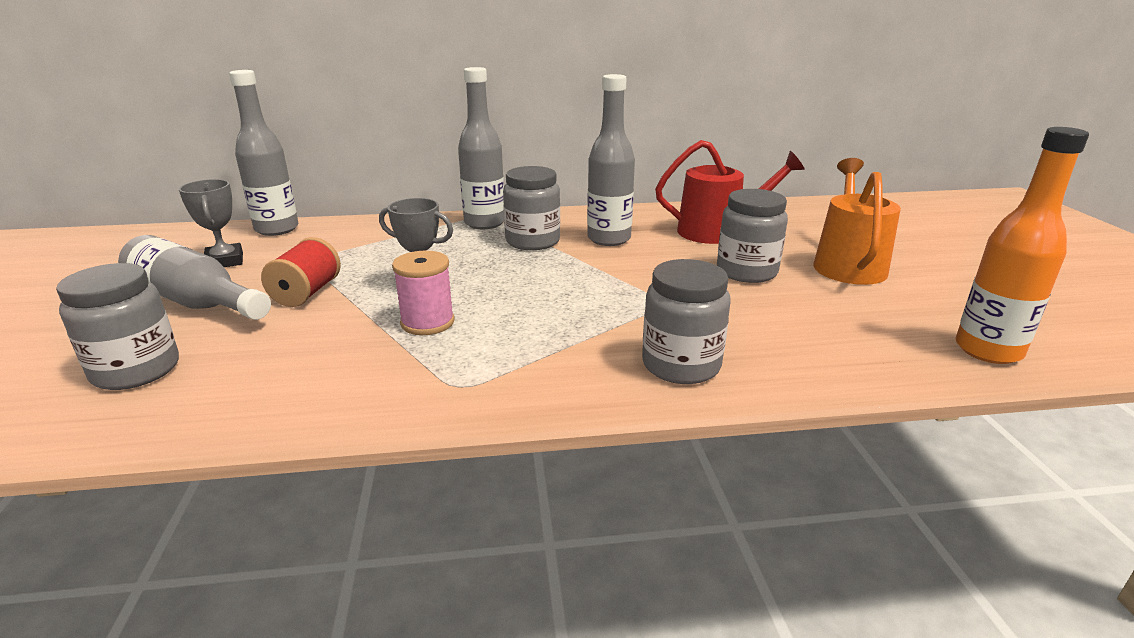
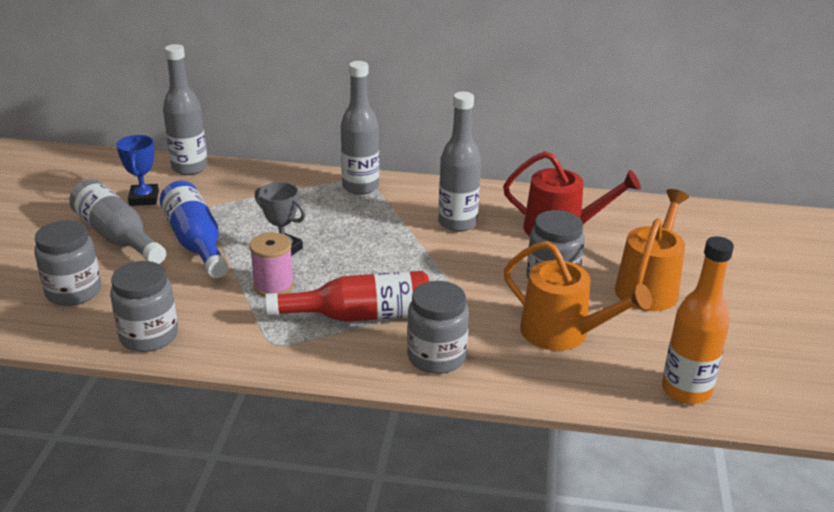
camera: 15 degrees right, 5 degrees up
grey trophy [179,179,243,267] -> blue trophy [116,135,159,206]
red spool [261,237,341,307] -> blue bottle [160,181,228,278]
grey jar [503,166,560,250] -> grey jar moved to [110,261,178,352]
none -> red bottle [265,271,429,322]
none -> orange watering can [504,241,652,351]

